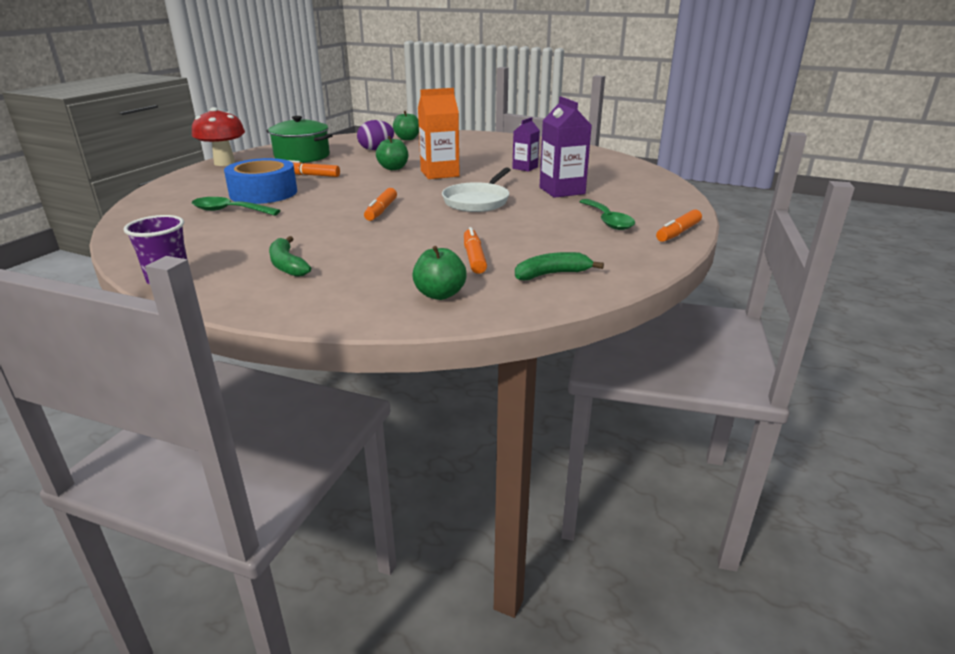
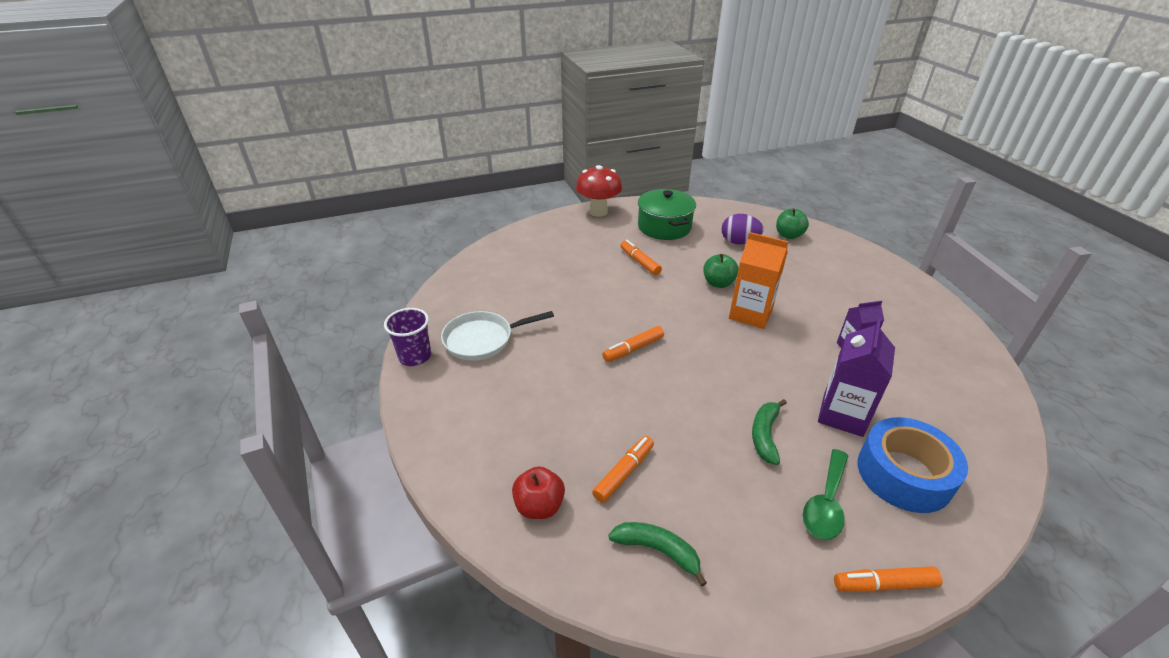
camera: 45 degrees right, 10 degrees up
green spoon [192,197,281,216] -> none
blue tape [224,158,297,204] -> blue tape moved to [858,417,968,513]
green banana [269,236,311,277] -> green banana moved to [752,399,787,465]
green apple [412,246,467,300] -> red apple [512,466,565,519]
white pan [442,168,511,212] -> white pan moved to [441,311,554,361]

